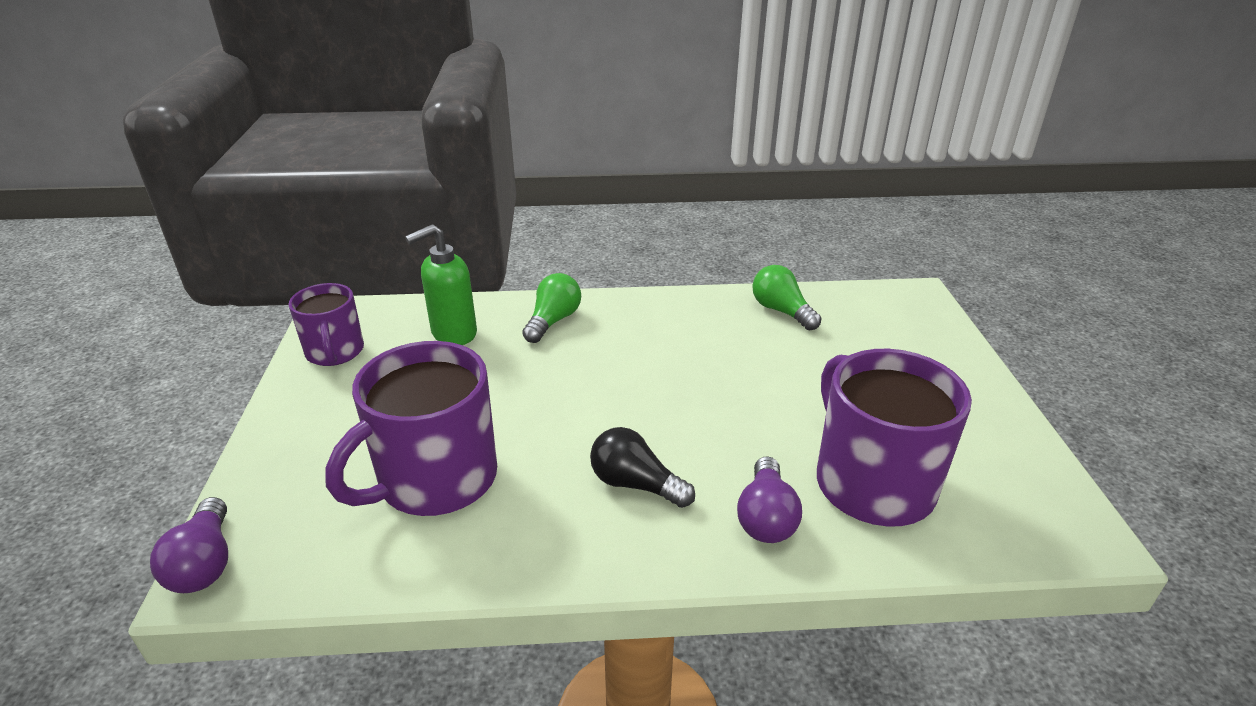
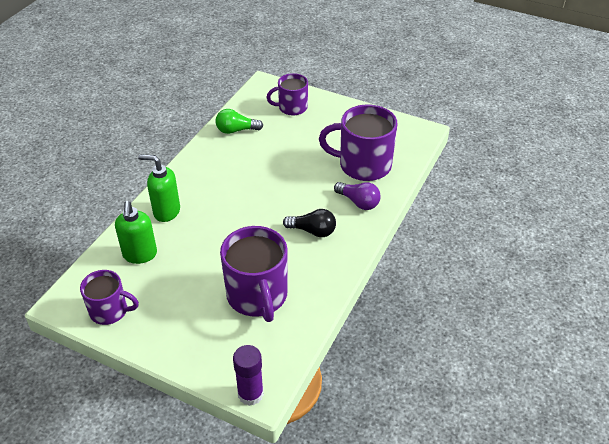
camera: 60 degrees left, 10 degrees up
purple light bulb [150,497,228,593] -> purple glue stick [233,345,264,406]
green light bulb [522,273,581,343] -> green soap dispenser [138,154,180,222]
black light bulb [590,427,695,508] -> black light bulb turned 135 degrees counterclockwise [283,209,336,237]
none -> purple mug [266,73,308,116]

